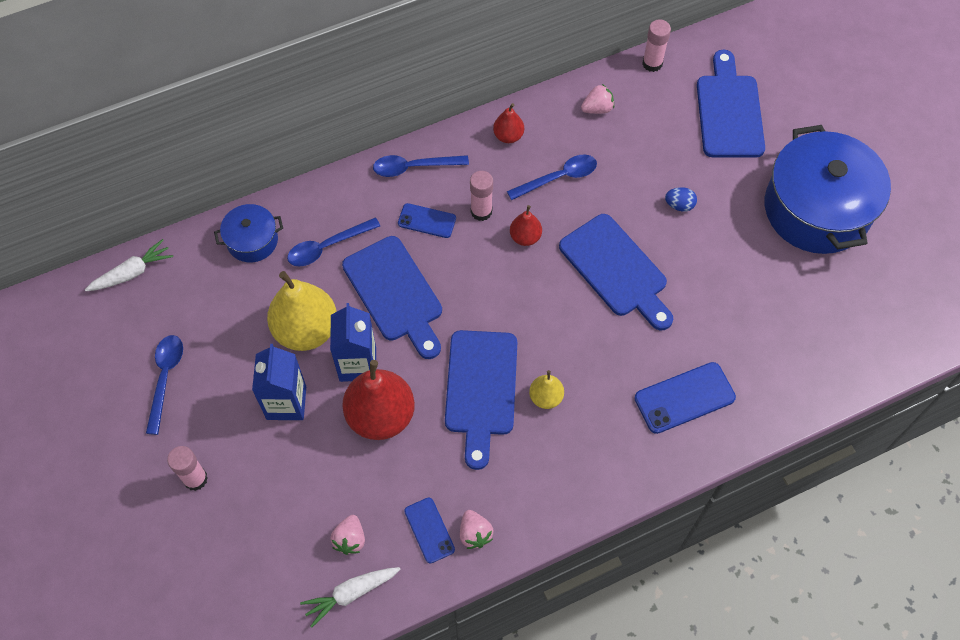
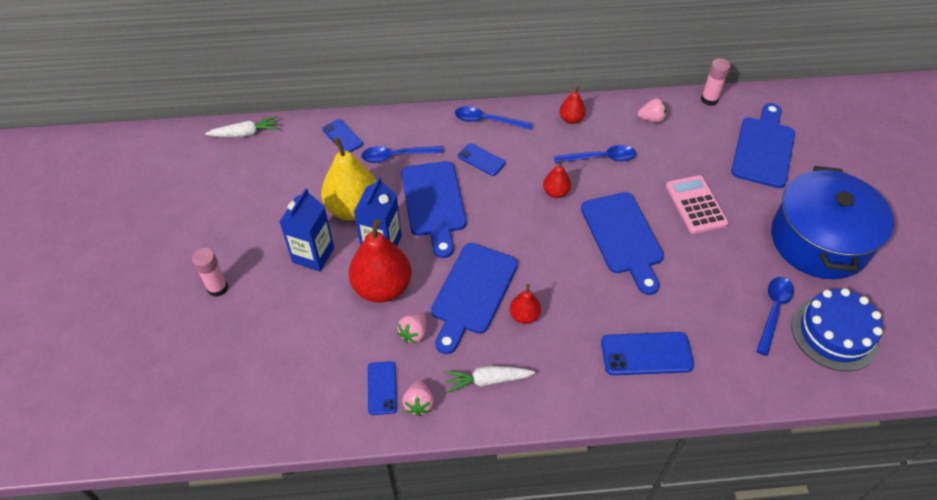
camera: 20 degrees right, 10 degrees down
blue spoon [146,335,183,435] -> blue spoon moved to [756,277,794,356]
blue pot [214,204,283,262] -> blue phone [322,119,363,153]
white carrot [300,567,400,627] -> white carrot moved to [444,366,535,393]
pink strawberry [330,515,365,555] -> pink strawberry moved to [397,313,427,344]
pink glue stick [470,171,493,221] -> none
yellow pear [529,370,564,409] -> red pear [510,284,541,324]
blue egg [665,187,697,212] -> pink calculator [666,175,729,234]
none -> blue cake [791,288,883,372]

